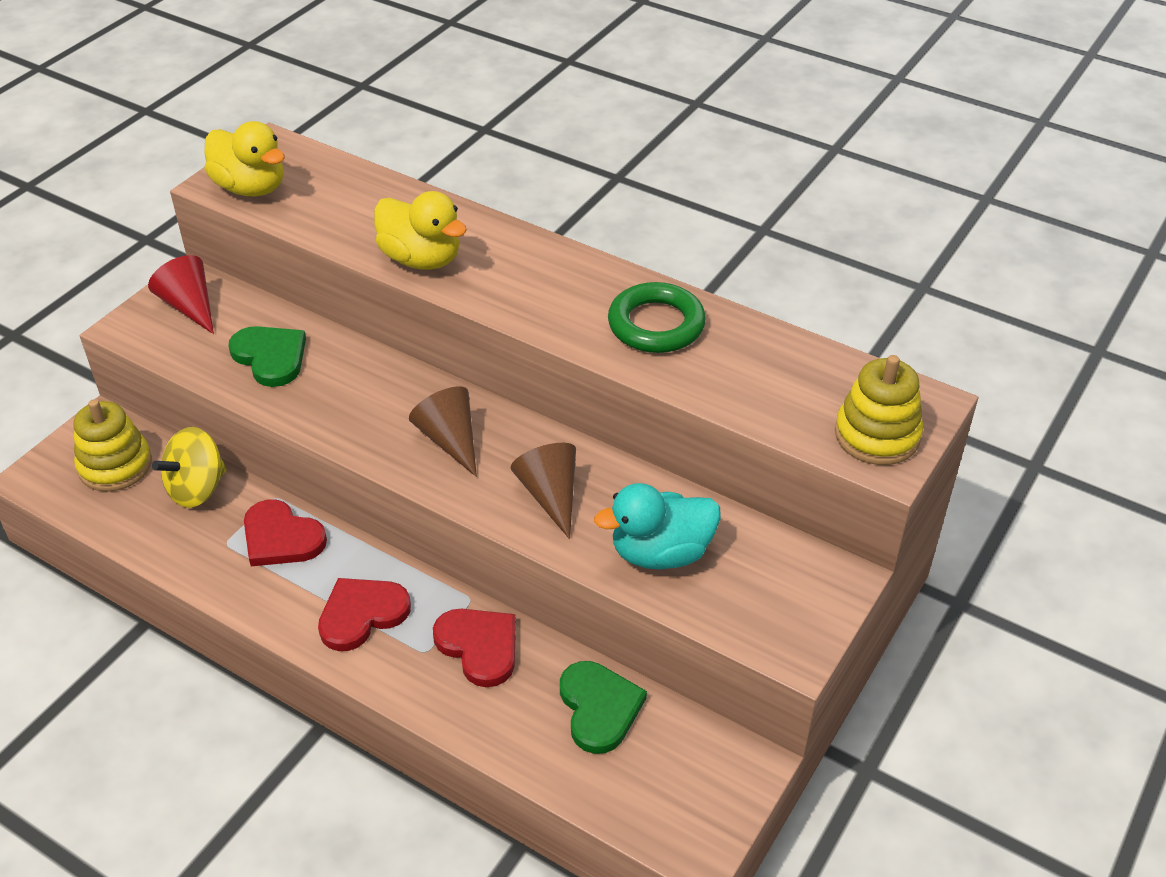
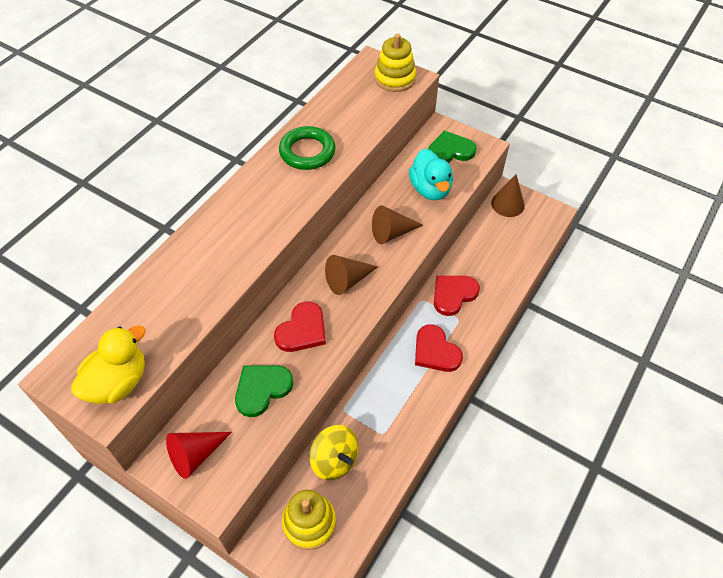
camera: 90 degrees left, 10 degrees up
red heart [244,499,327,566] -> red heart moved to [274,301,326,352]
yellow duck [374,191,467,270] -> none
green heart [560,661,647,754] -> green heart moved to [428,131,477,163]
none -> brown cone [491,174,525,217]

